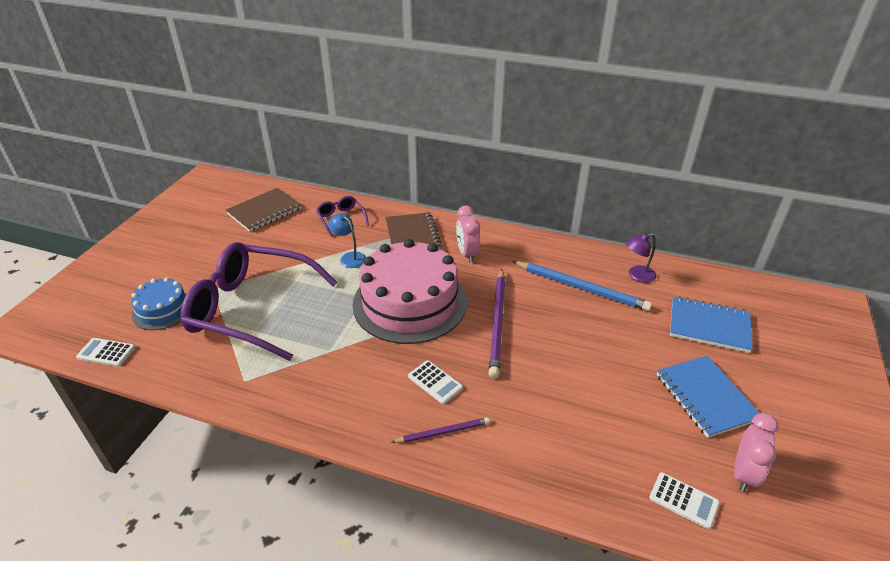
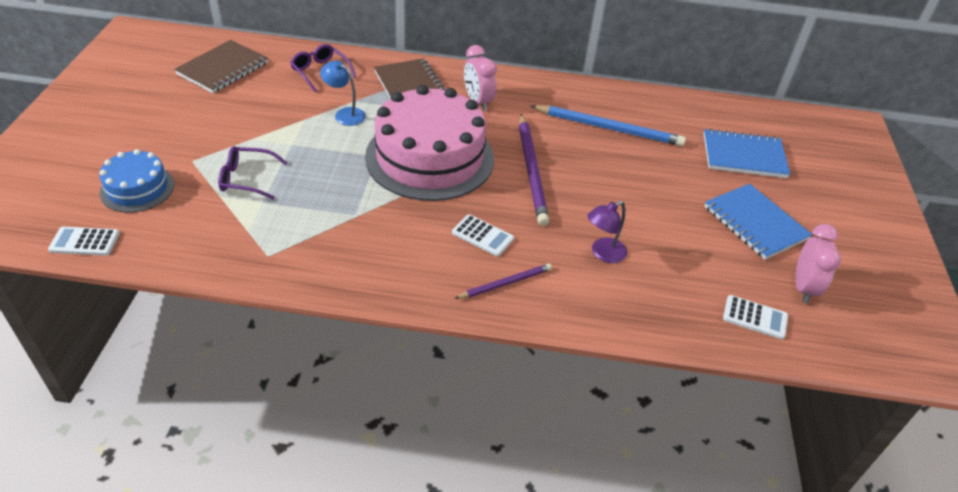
camera: 15 degrees left, 5 degrees up
purple glasses [181,242,338,361] -> purple glasses [218,146,287,200], size x0.42
purple lamp [626,233,656,283] -> purple lamp moved to [587,201,627,263]

